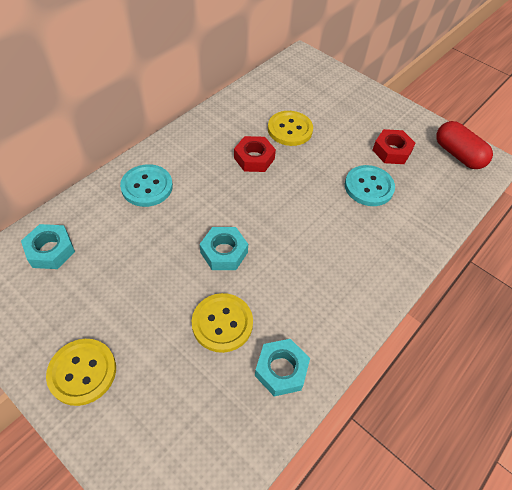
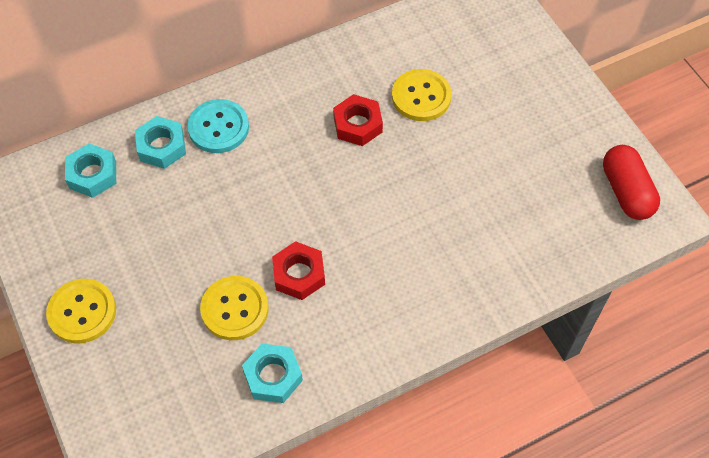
camera: 25 degrees right, 5 degrees up
turquoise nut [200,227,248,270] -> turquoise nut moved to [135,116,186,169]
turquoise button [345,165,395,206] -> none
red nut [373,129,416,164] -> red nut moved to [272,241,325,300]

